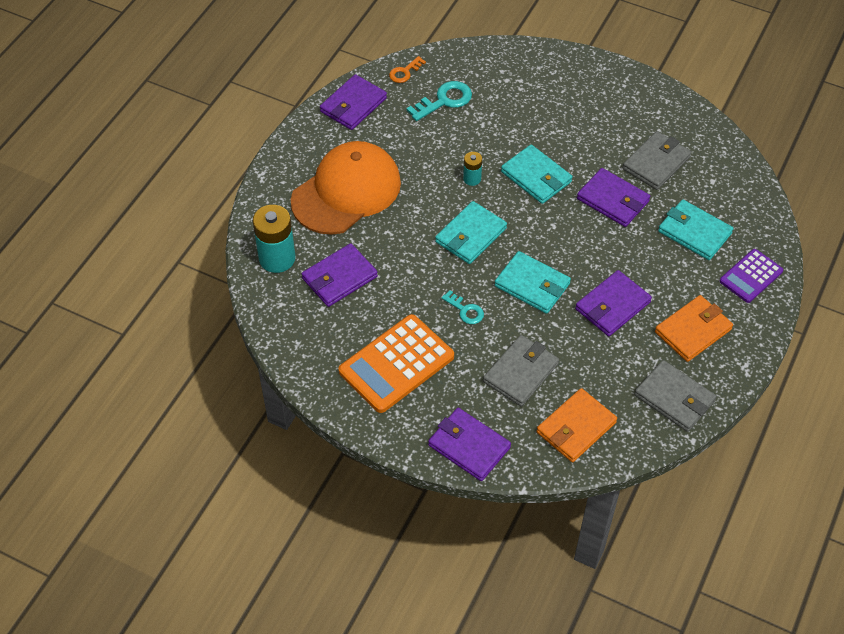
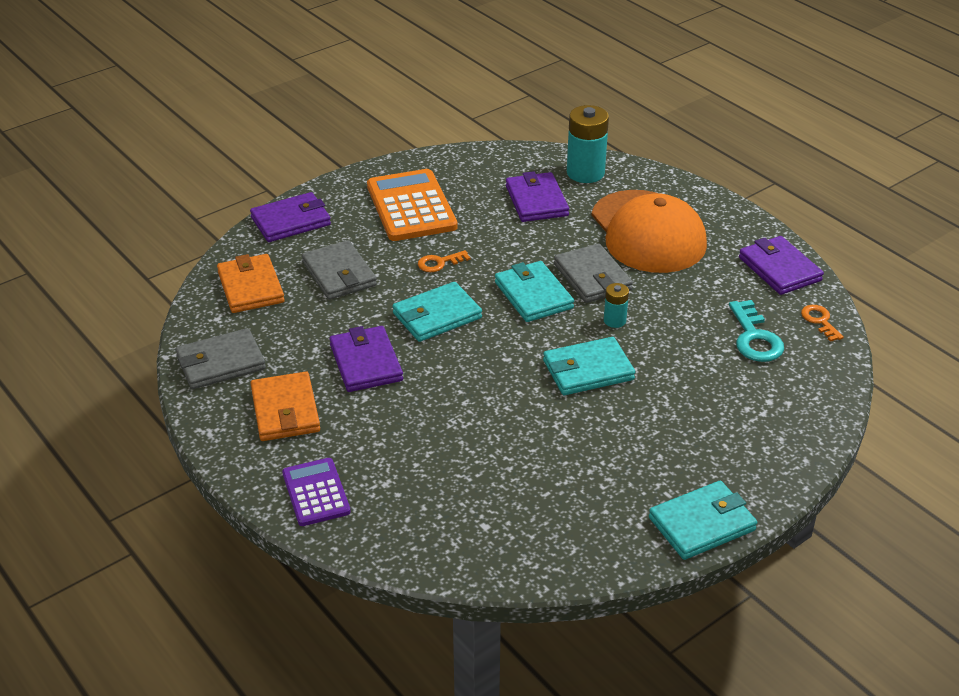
camera: 115 degrees right, 15 degrees down
turquoise key [442,290,484,324] -> orange key [418,250,471,272]
purple wallet [577,168,650,227] -> none
grey wallet [623,131,691,190] -> grey wallet moved to [554,244,633,303]
turquoise wallet [658,200,734,260] -> turquoise wallet moved to [649,481,757,560]

